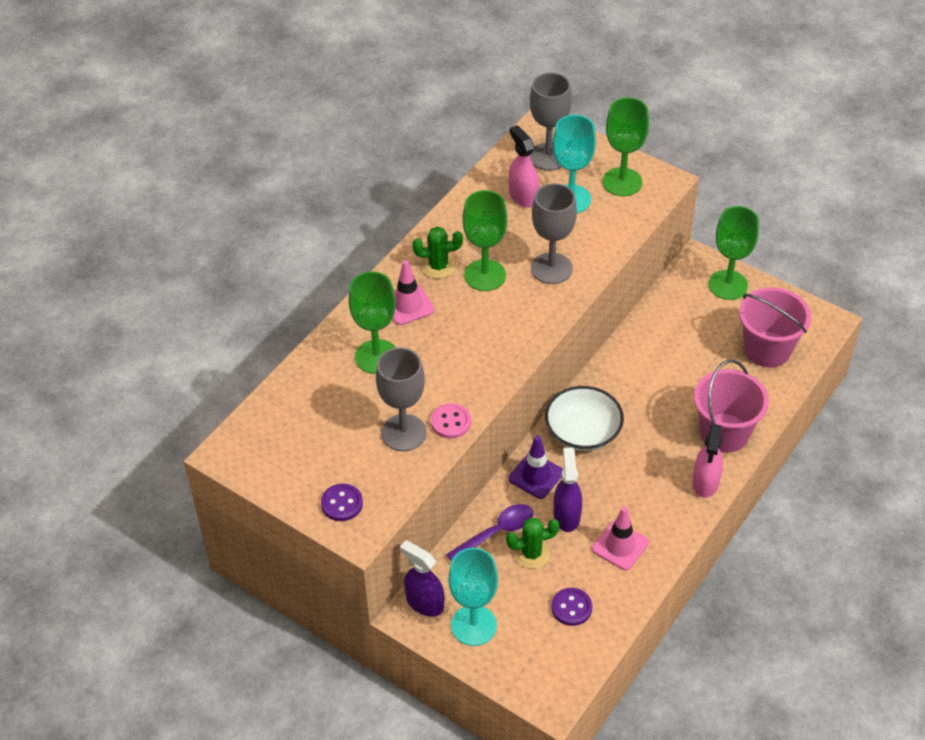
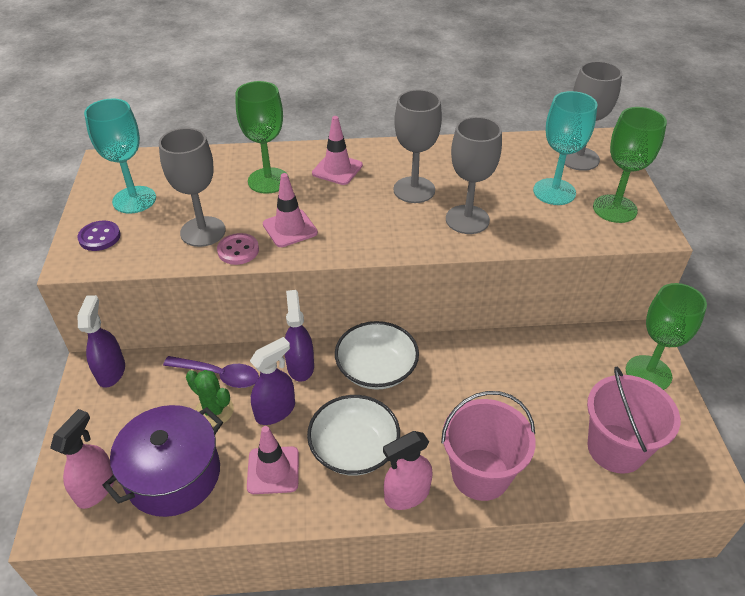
camera: 50 degrees right, 5 degrees down
green cactus [412,227,463,279] -> none
turquoise goblet [448,548,498,646] -> turquoise goblet moved to [84,98,156,214]
green goblet [463,190,508,291] -> grey goblet [393,89,442,203]
pink spray bottle [509,125,539,208] -> pink spray bottle moved to [50,409,114,509]
purple traffic cone [509,436,563,499] -> purple spray bottle [285,290,314,382]
purple button [551,588,592,626] -> purple pot [102,405,223,517]
none -> pink traffic cone [263,173,318,247]
none -> white bowl [307,395,400,476]

